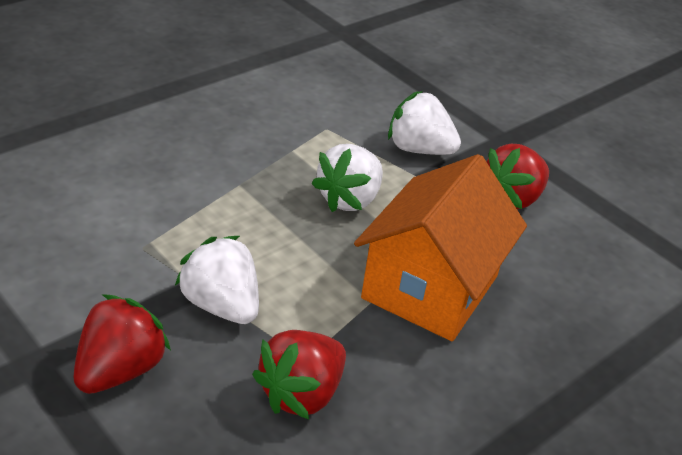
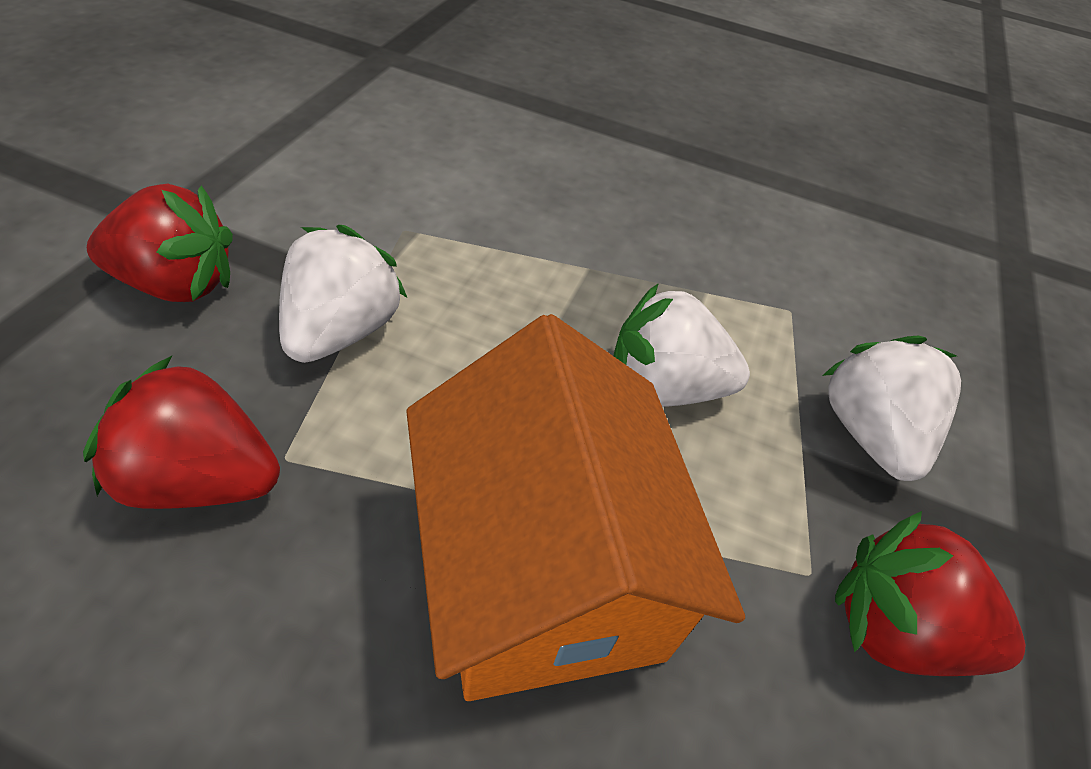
camera: 60 degrees right, 10 degrees up
orange house [354,154,527,341] -> orange house turned 75 degrees clockwise [406,314,745,701]

